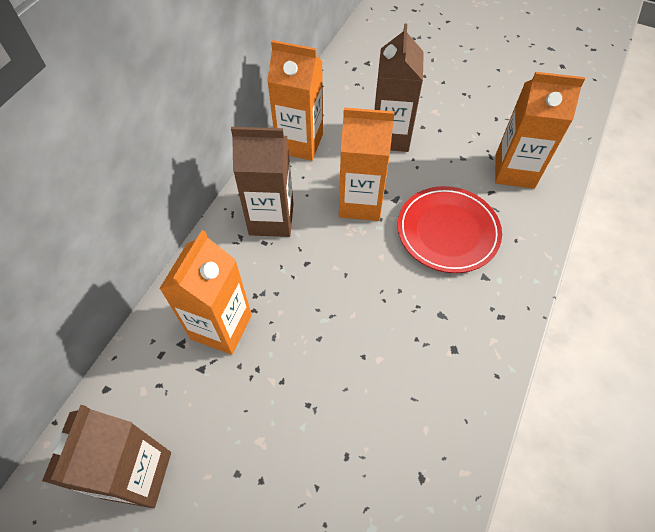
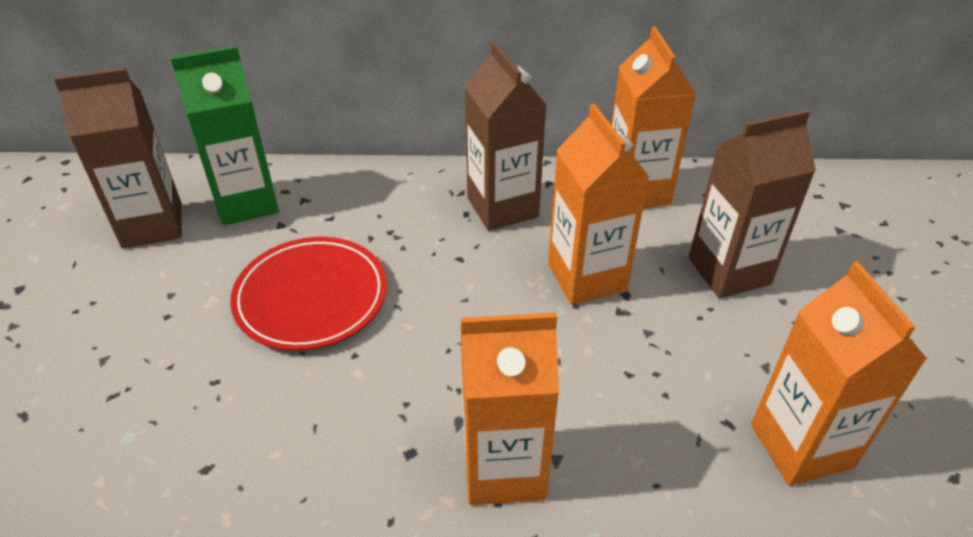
camera: 65 degrees right, 15 degrees down
orange carton [159,230,252,355] -> orange carton moved to [461,313,559,505]
red plate [397,186,502,273] -> red plate moved to [230,237,387,351]
none -> green carton [170,46,279,225]

